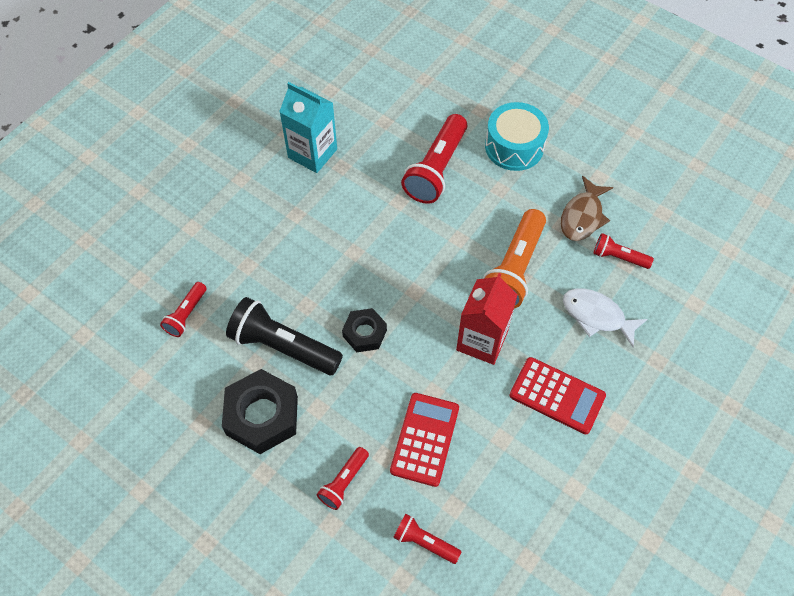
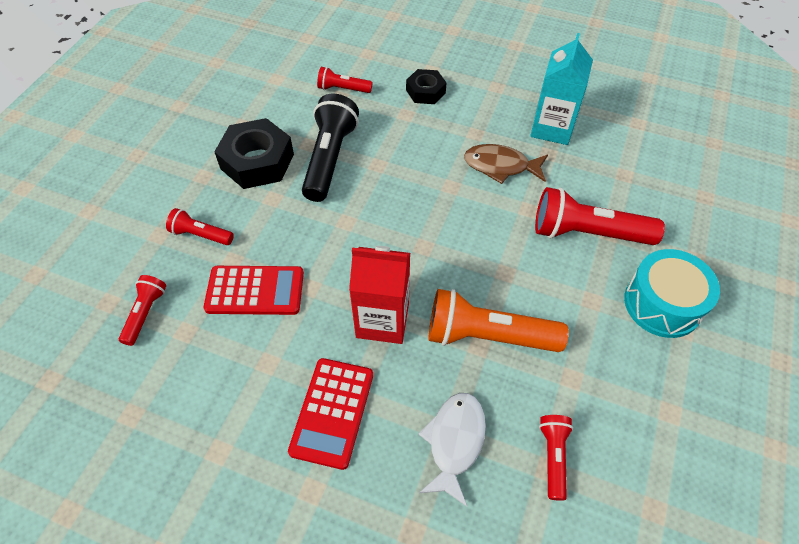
camera: 75 degrees right, 5 degrees down
black nut [342,308,387,352] -> black nut moved to [406,69,446,104]
brown fish [561,176,613,241] -> brown fish moved to [464,144,548,184]

